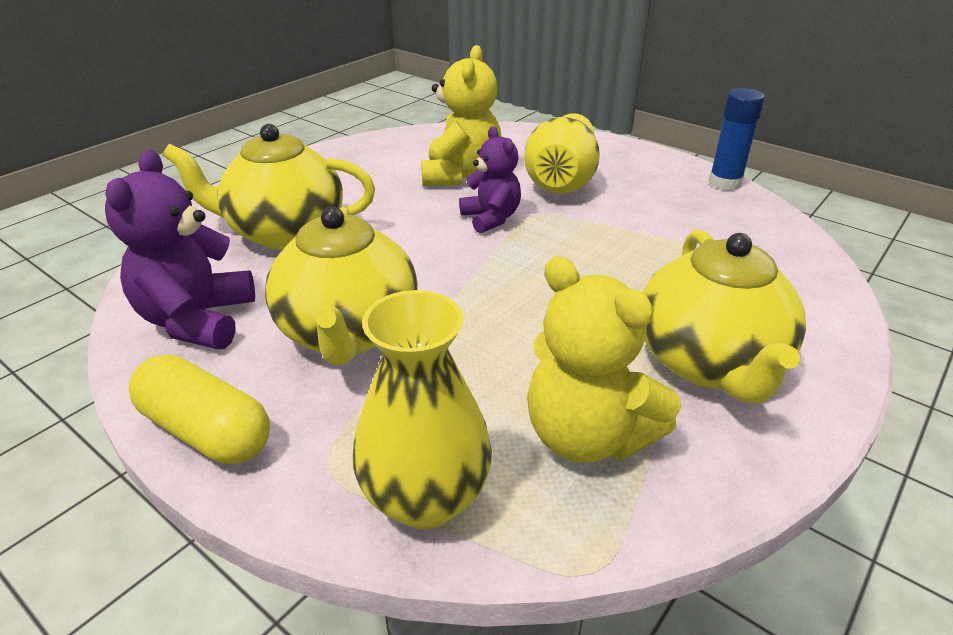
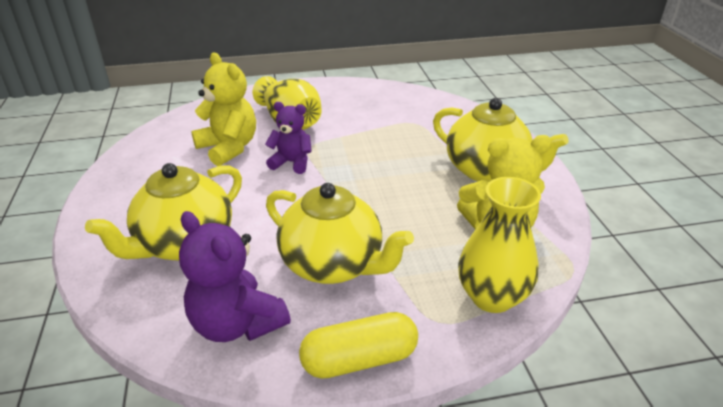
camera: 50 degrees left, 0 degrees up
blue glue stick [709,88,765,190] -> none

